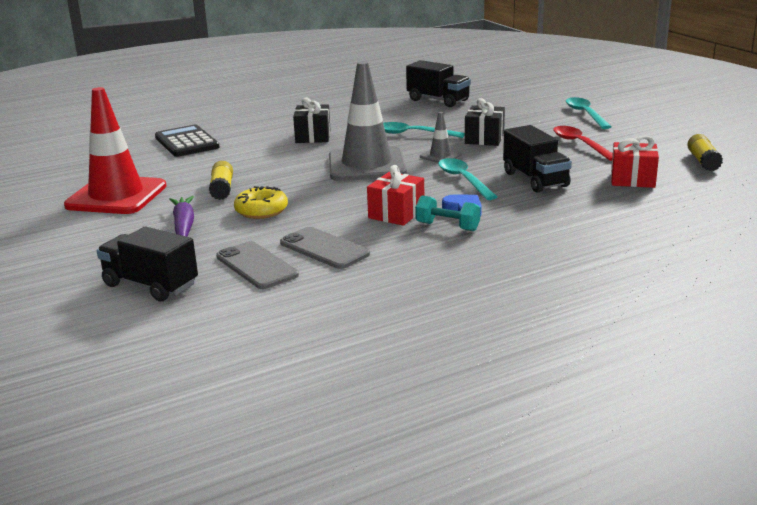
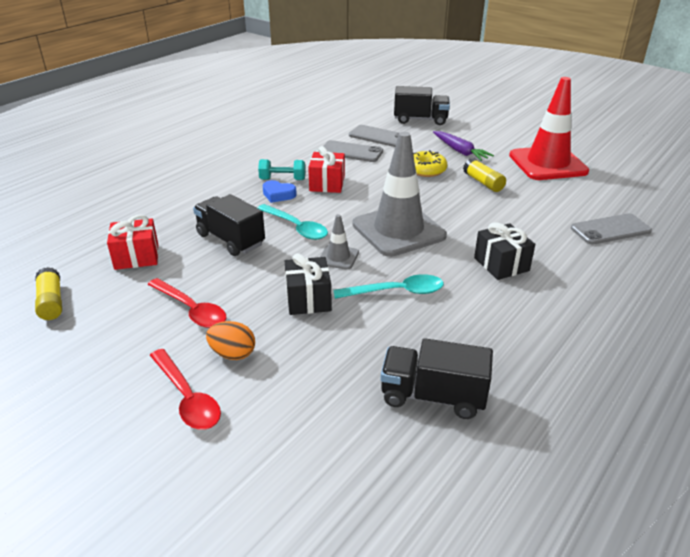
camera: 155 degrees right, 10 degrees up
black calculator [155,125,220,157] -> grey phone [571,213,652,245]
turquoise spoon [566,97,611,129] -> red spoon [150,349,221,430]
none -> orange egg [206,321,255,360]

